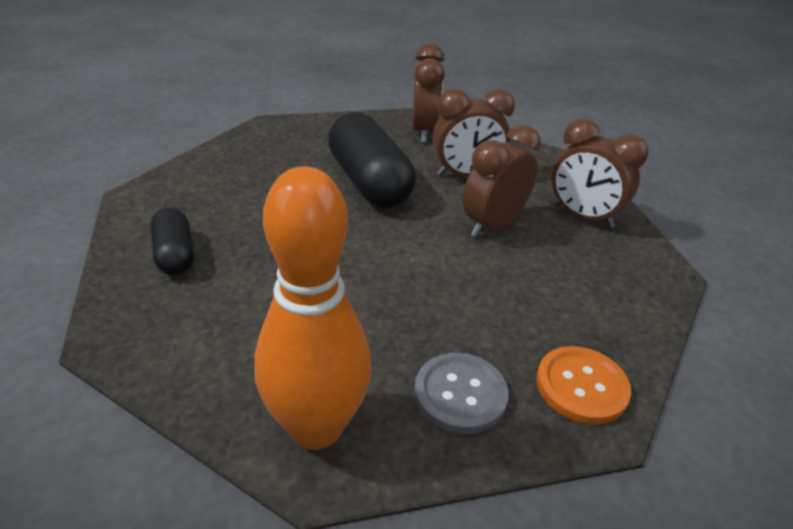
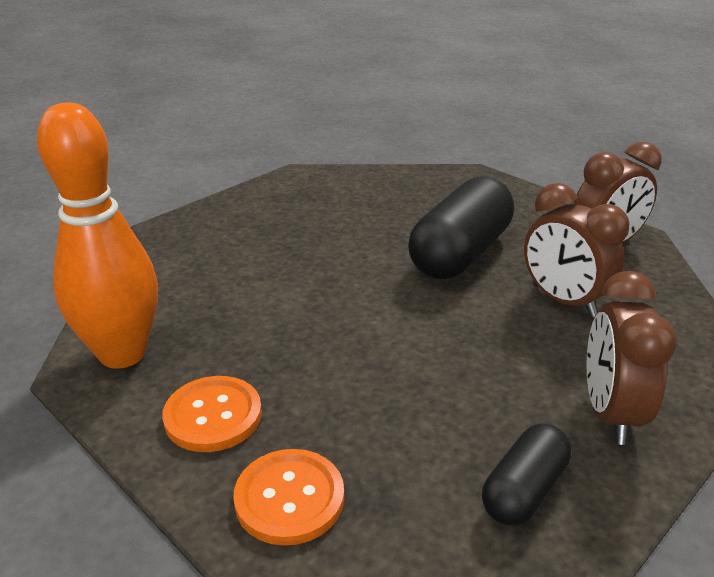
camera: 60 degrees right, 5 degrees down
black capsule [150,208,194,275] -> black capsule moved to [482,423,571,526]
grey button [414,353,508,434] -> orange button [162,376,262,452]
brown clock [462,125,541,238] -> none

